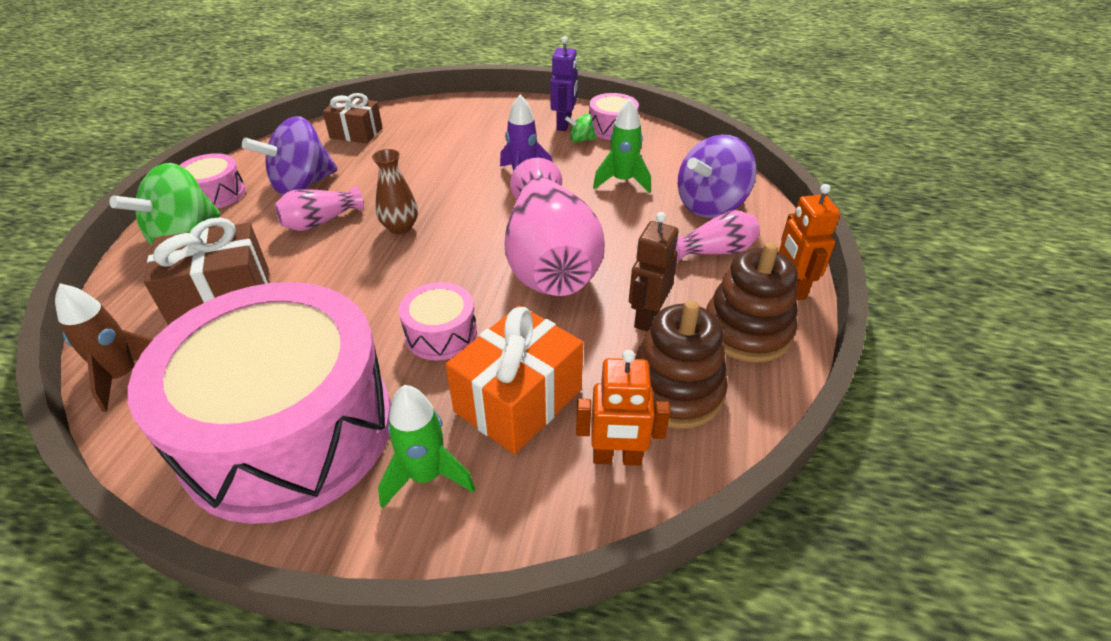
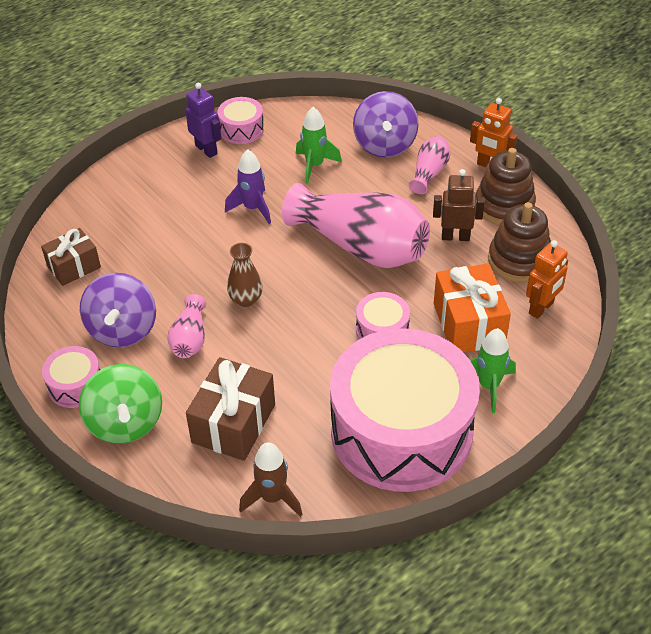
camera: 50 degrees left, 5 degrees up
green spinning top [565,114,597,142] -> none
brown robot [629,212,679,331] -> brown robot turned 120 degrees clockwise [433,169,485,241]

